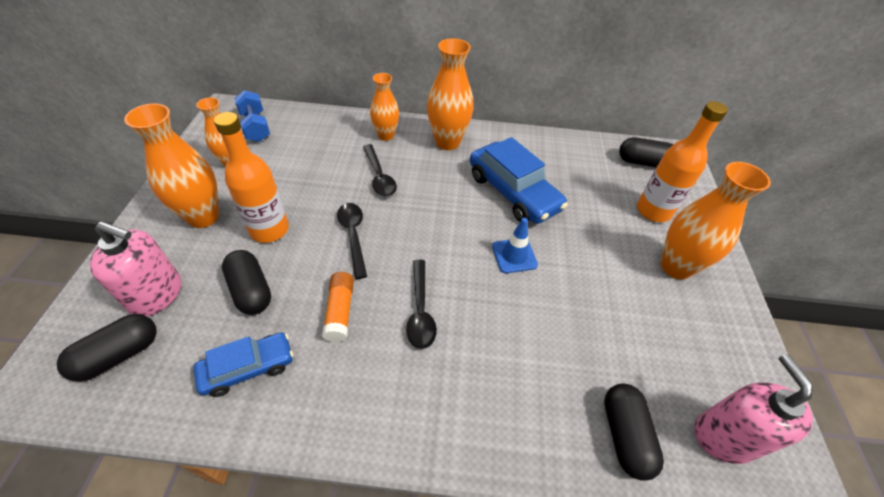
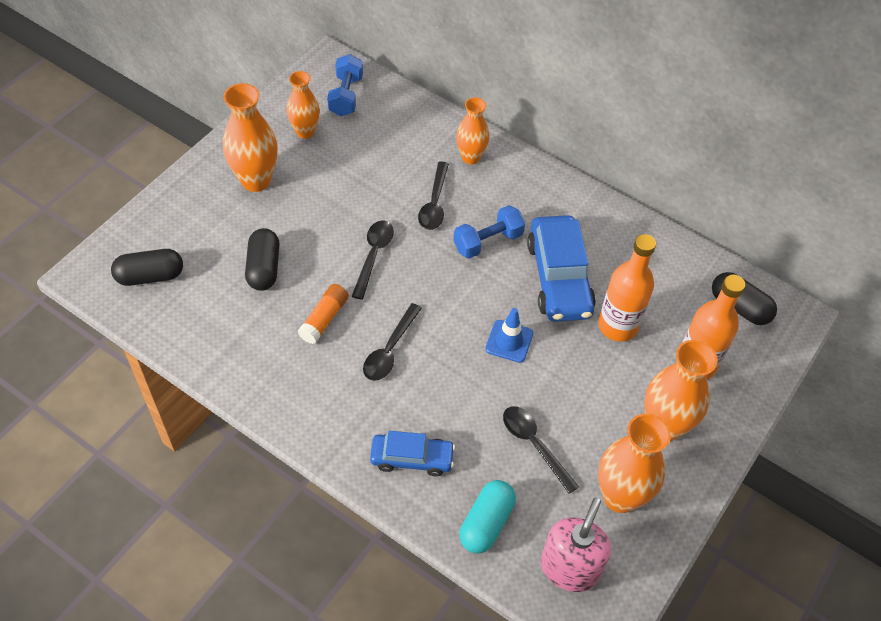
camera: 30 degrees right, 5 degrees up
pink soap dispenser [90,221,181,316] -> none
blue car [193,332,293,397] -> blue car moved to [370,431,455,476]
orange bottle [214,112,289,243] -> orange bottle moved to [598,234,656,342]
orange vase [427,38,474,150] -> orange vase moved to [598,413,671,513]
black capsule [604,383,664,481] -> turquoise capsule [459,480,516,554]
none -> blue dumbbell [453,205,525,259]
none -> black spoon [503,406,579,494]

